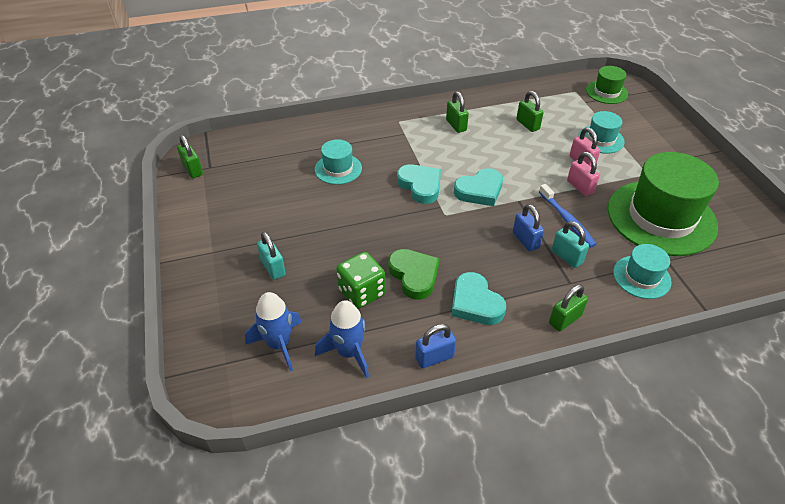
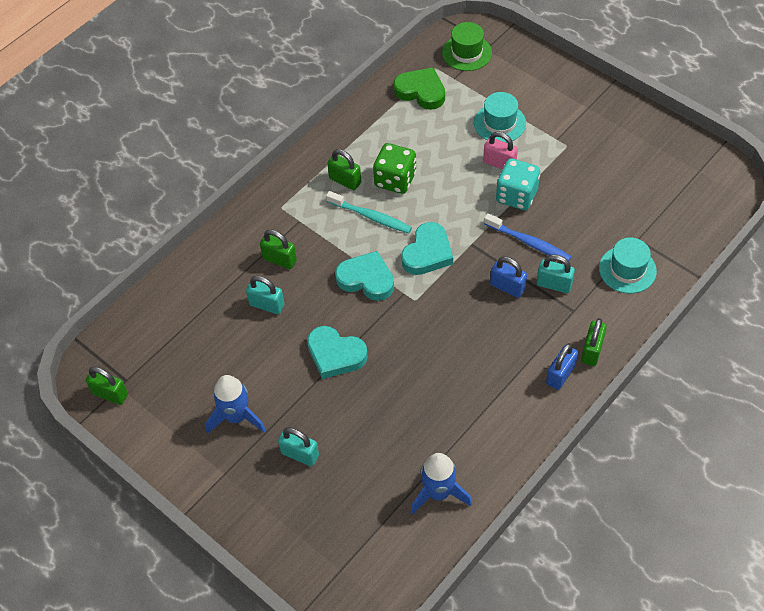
camera: 30 degrees left, 10 degrees up
blue rocket [245,292,301,371] -> blue rocket moved to [206,375,266,434]
turquoise hat [315,139,362,185] -> turquoise padlock [246,276,285,314]
green dice [336,252,386,309] -> green dice moved to [373,143,416,194]
green heart [388,249,440,300] -> green heart moved to [394,67,445,110]
blue padlock [415,324,456,368] -> blue padlock moved to [546,343,578,390]
turquoise heart [451,272,506,325] -> turquoise heart moved to [307,326,368,379]
green padlock [516,91,544,132] -> green padlock moved to [260,229,297,269]
pink padlock [567,152,600,196] -> turquoise dice [496,158,540,210]
green hat [608,152,719,256] -> none
none -> turquoise toothbrush [326,191,412,233]

